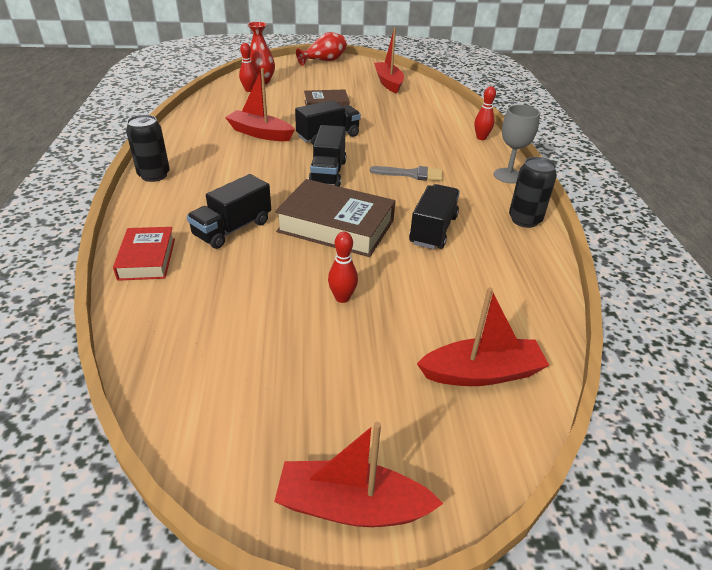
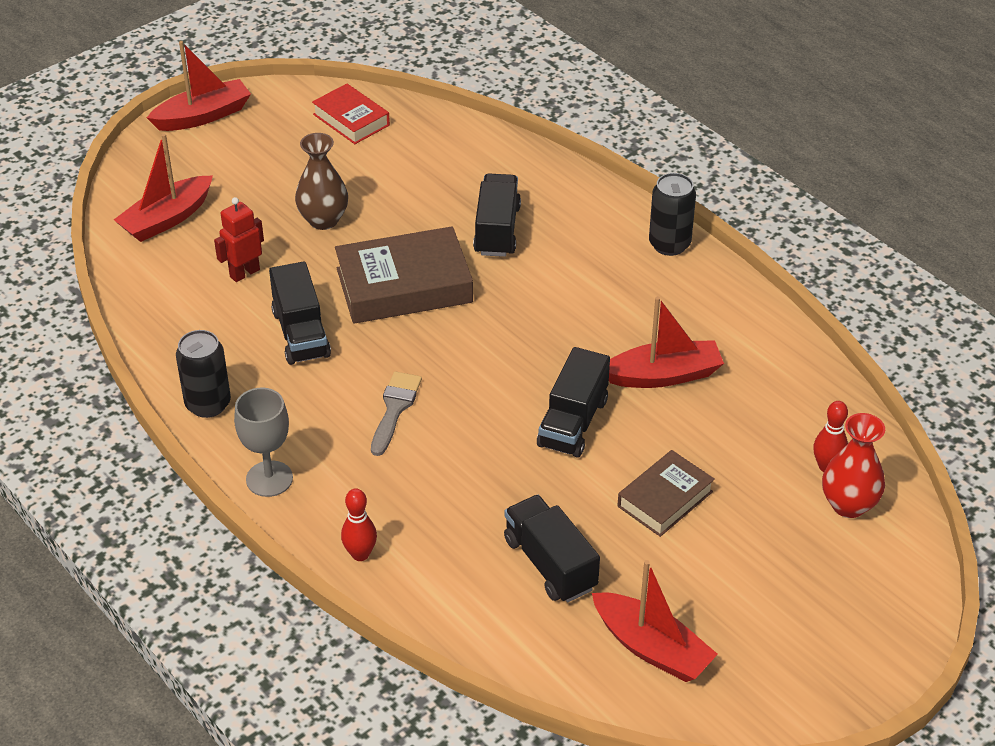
camera: 145 degrees right, 5 degrees up
red book [113,227,175,281] -> red book moved to [312,84,390,144]
red vase [296,32,347,66] -> none
black truck [309,125,346,187] -> black truck moved to [504,495,600,603]
red bowling pin [328,232,358,303] -> brown vase [295,133,348,230]
grey brush [370,166,443,181] -> grey brush turned 135 degrees clockwise [371,371,422,456]
none -> red robot [214,197,264,282]

